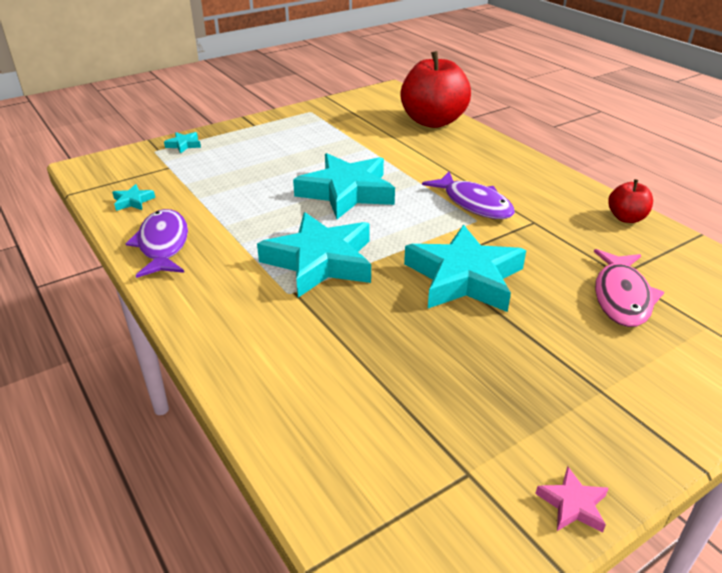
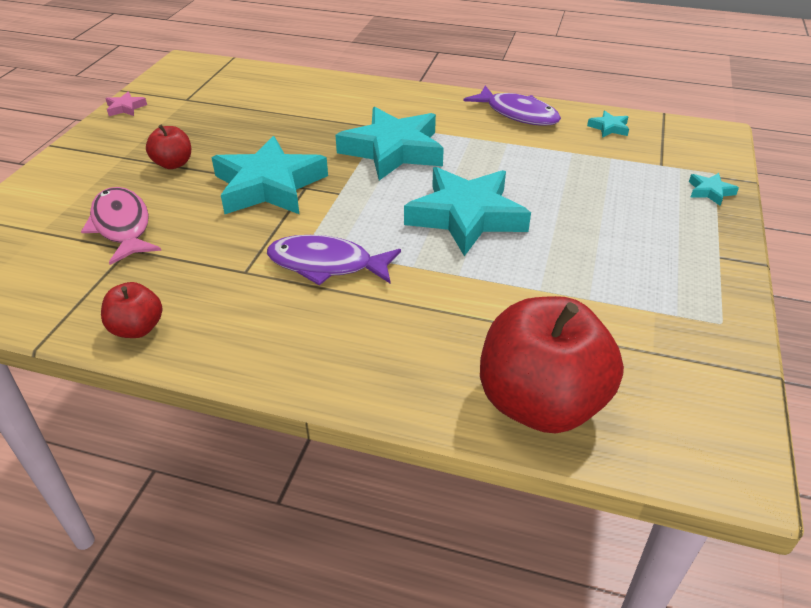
camera: 140 degrees right, 5 degrees up
none -> red apple [146,124,191,169]

